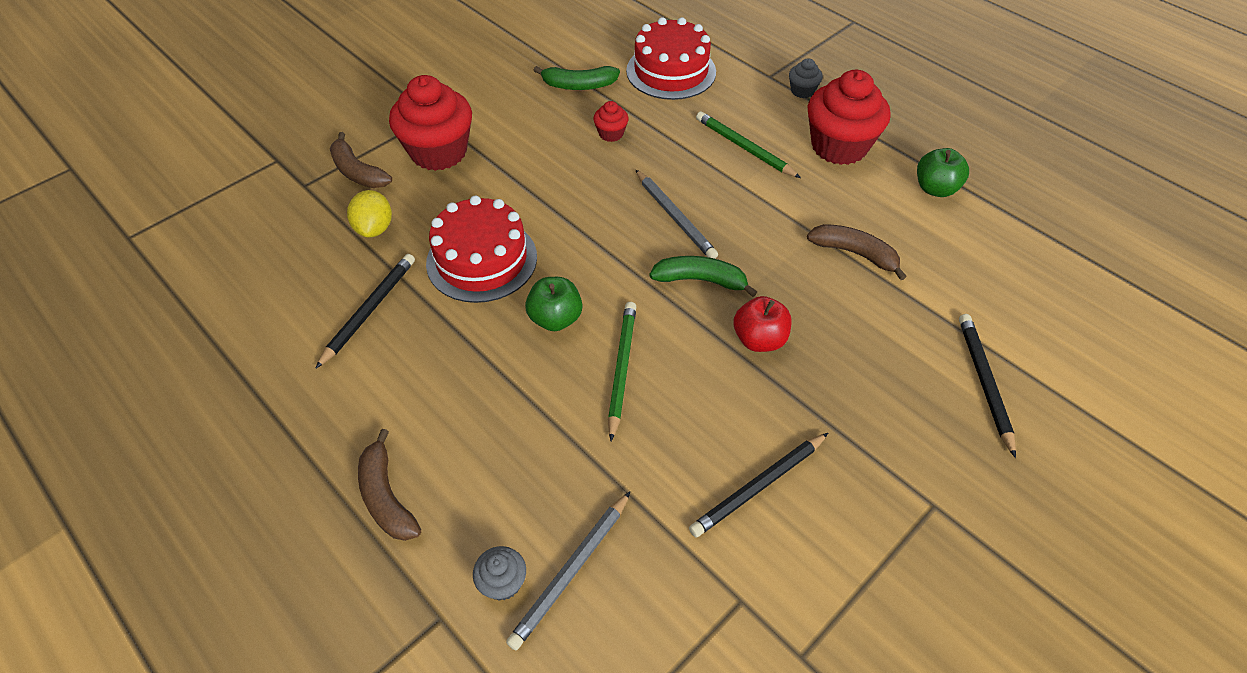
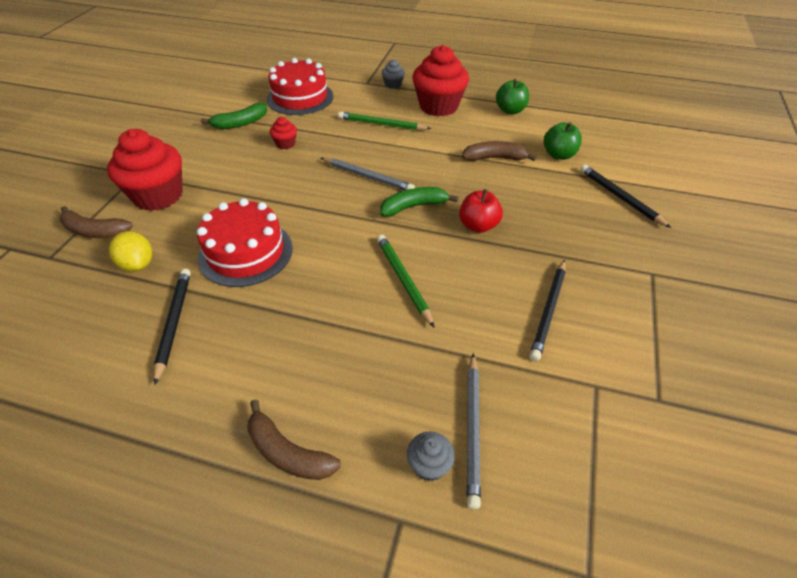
camera: 30 degrees left, 5 degrees down
green apple [525,277,582,331] -> green apple moved to [544,122,582,160]

